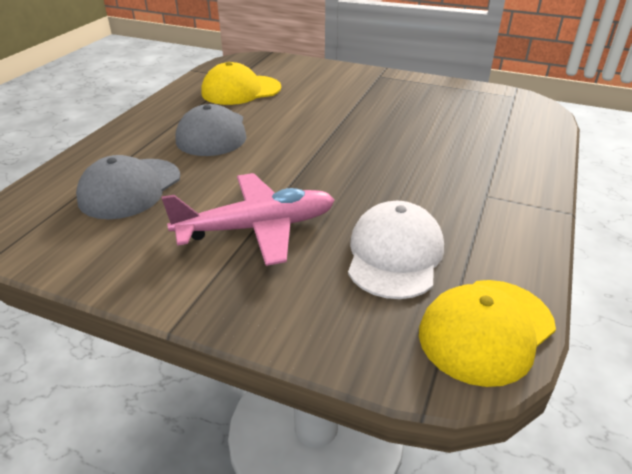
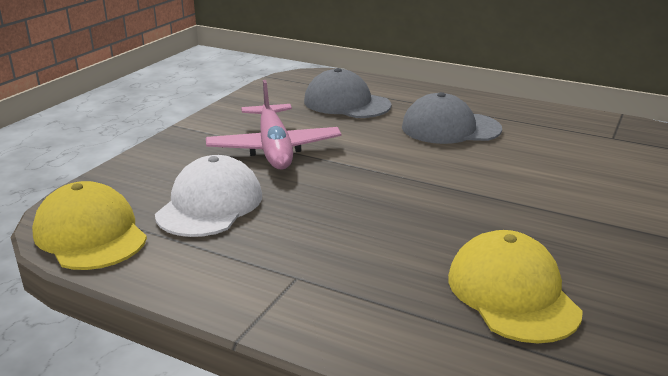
camera: 95 degrees right, 10 degrees down
yellow cap [202,62,281,105] -> yellow cap moved to [448,230,583,343]
white cap [348,201,444,299] -> white cap turned 90 degrees counterclockwise [155,155,262,237]

